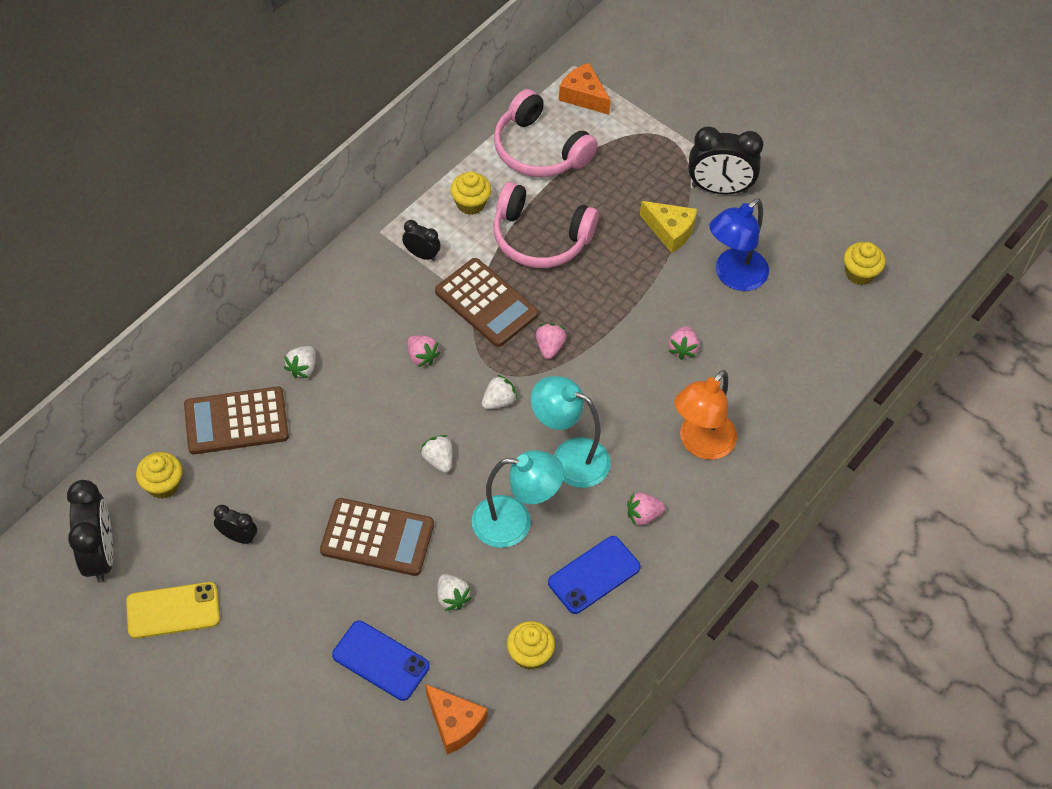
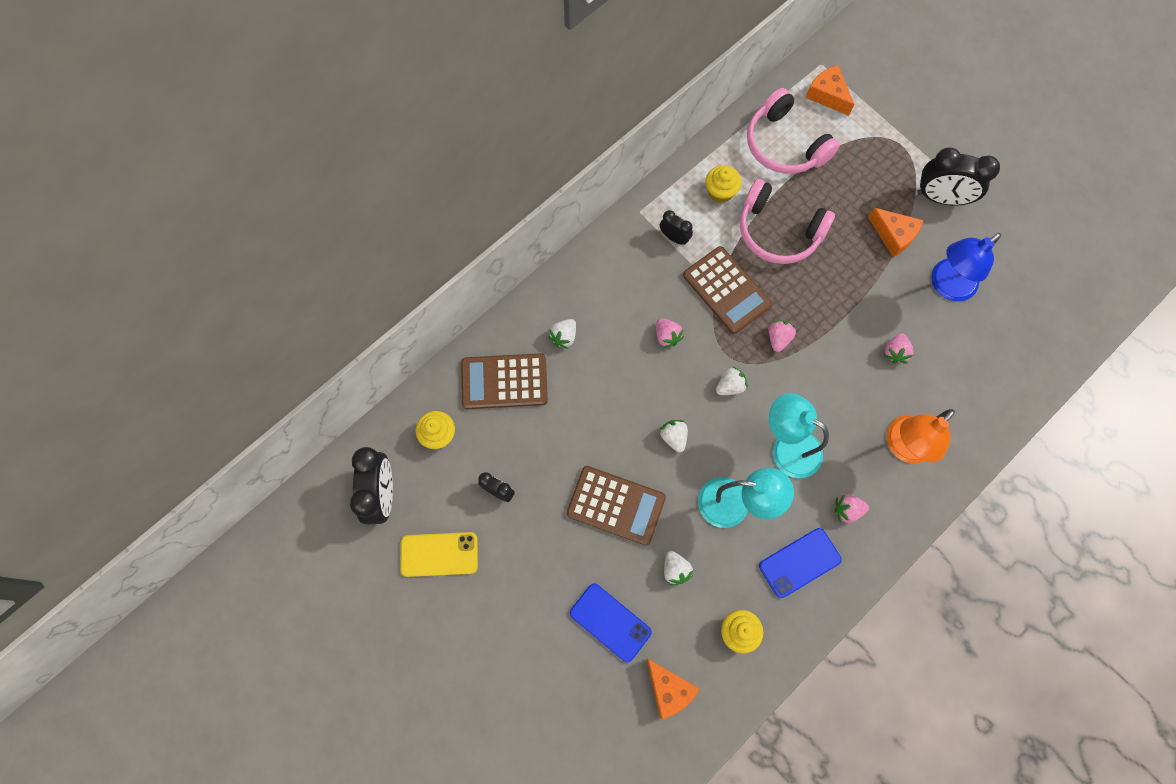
camera: 10 degrees right, 15 degrees up
yellow cheese [640,201,697,253] -> orange cheese [868,208,924,257]
yellow cupcake [844,242,885,285] -> none

